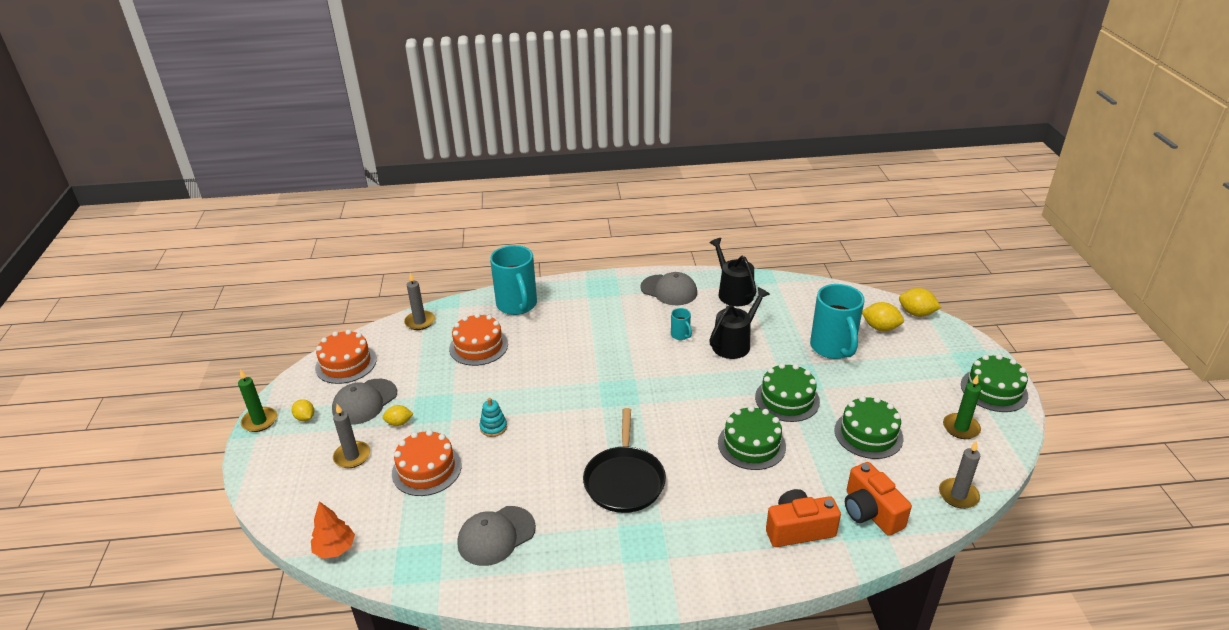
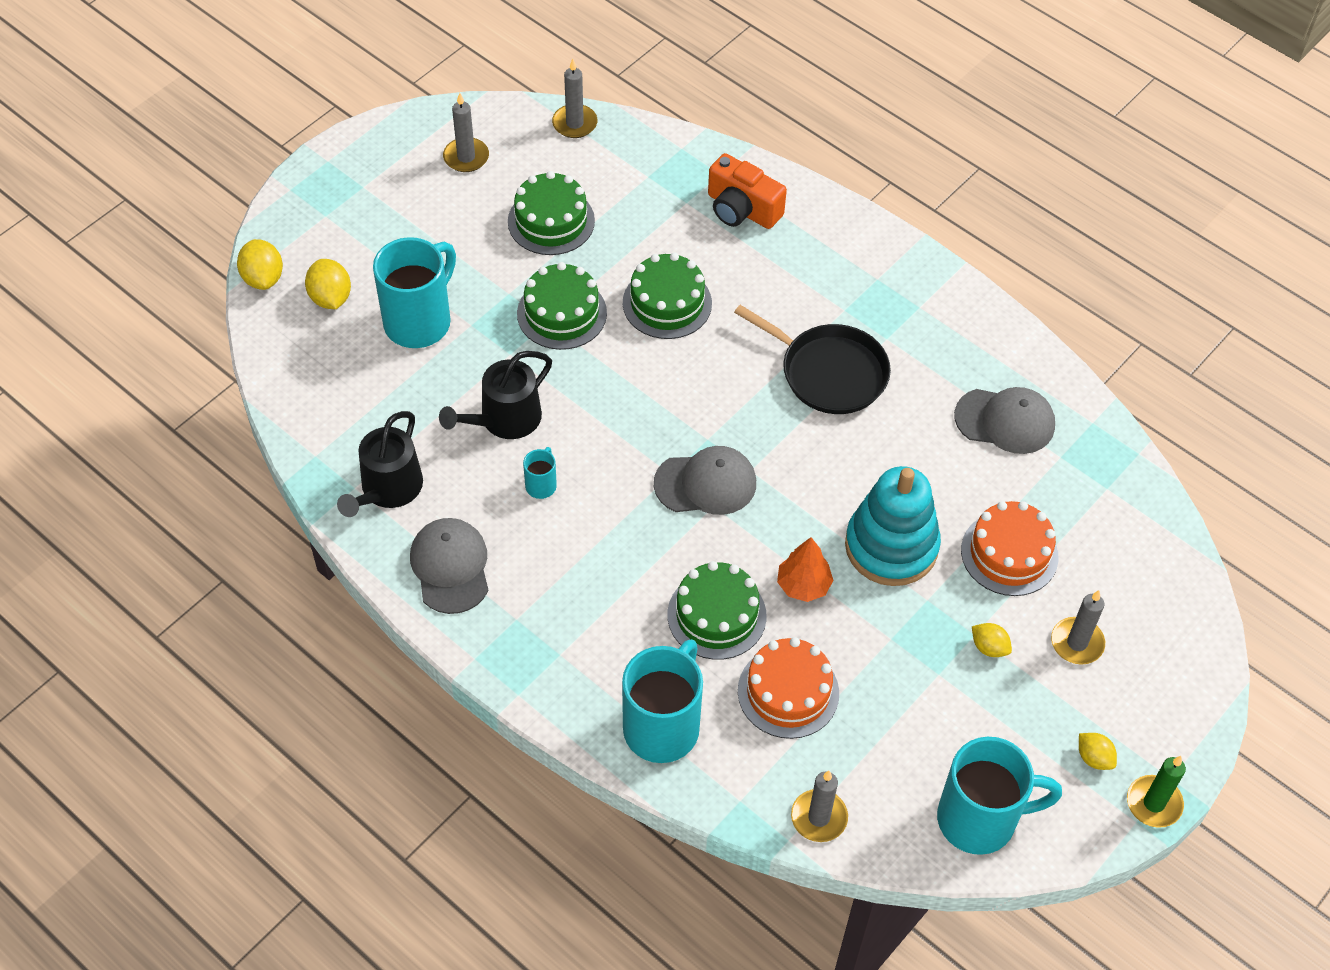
camera: 135 degrees left, 20 degrees up
yellow lemon [292,399,314,421] -> yellow lemon turned 45 degrees counterclockwise [1079,733,1117,770]
orange tree [311,501,355,559] -> orange tree moved to [777,537,834,602]
orange cake [315,330,377,384] -> turquoise mug [937,737,1062,855]
grey cap [332,379,397,425] -> grey cap moved to [654,446,756,515]
turquoise stacking toy [480,398,507,437] -> turquoise stacking toy [845,466,941,586], size x2.34
black pan [583,408,666,513] -> black pan turned 75 degrees clockwise [734,305,891,414]
black watering can [709,287,770,359] -> black watering can turned 45 degrees counterclockwise [439,351,552,439]
orange camera [845,462,912,536] -> none
green candle [943,375,981,439] -> grey candle [443,93,489,172]
green cake [961,354,1028,412] -> green cake moved to [667,561,767,660]

